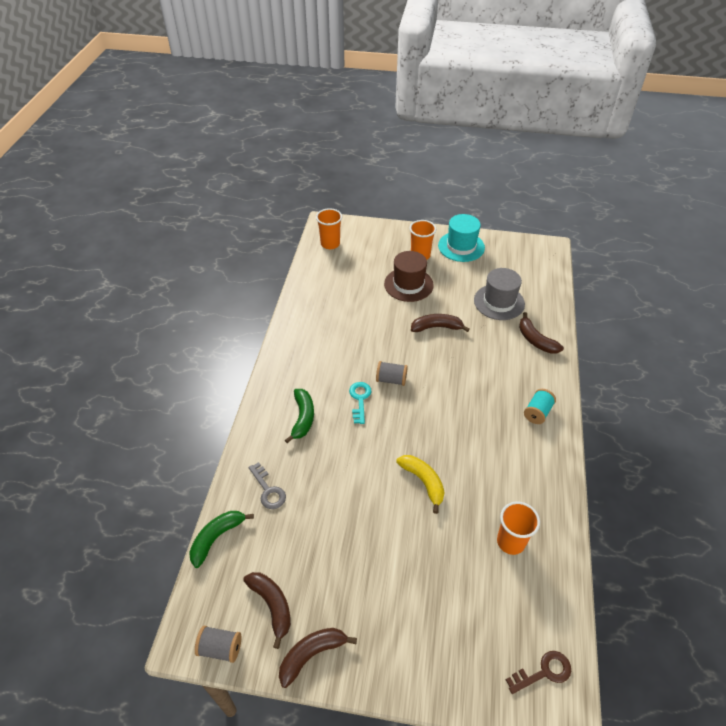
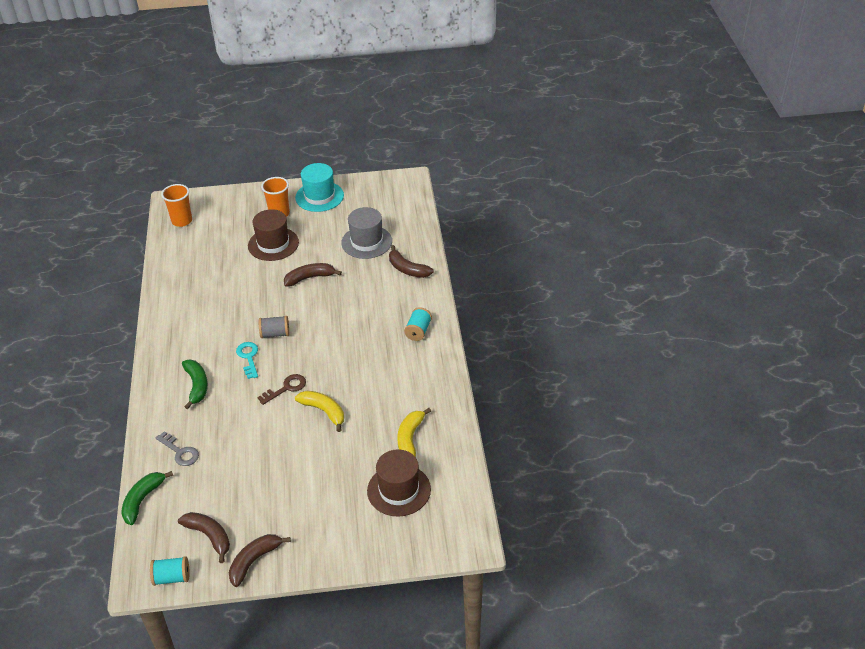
camera: 15 degrees left, 5 degrees down
grey spool [195,626,241,663] -> turquoise spool [150,556,190,586]
orange cup [497,502,540,555] -> yellow banana [397,408,431,457]
brown key [506,651,571,694] -> brown key moved to [258,374,306,405]
none -> brown hat [367,449,431,517]

